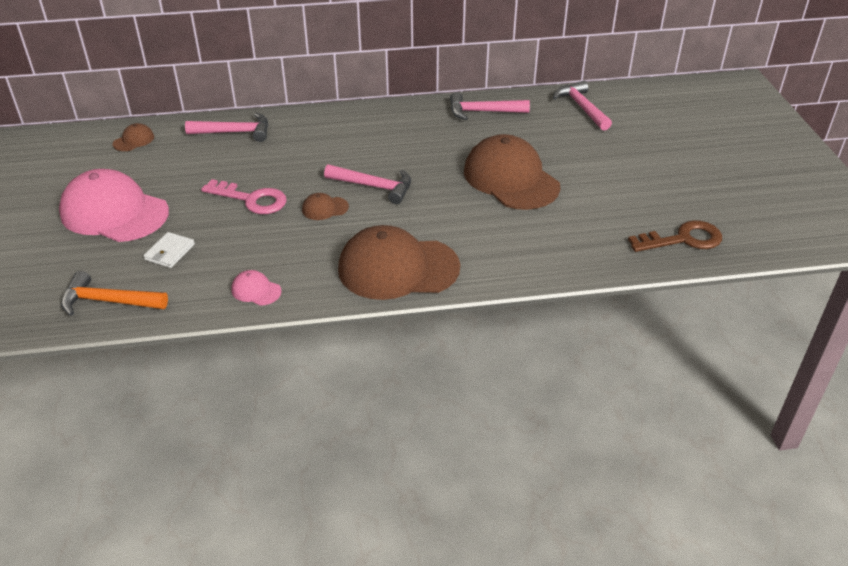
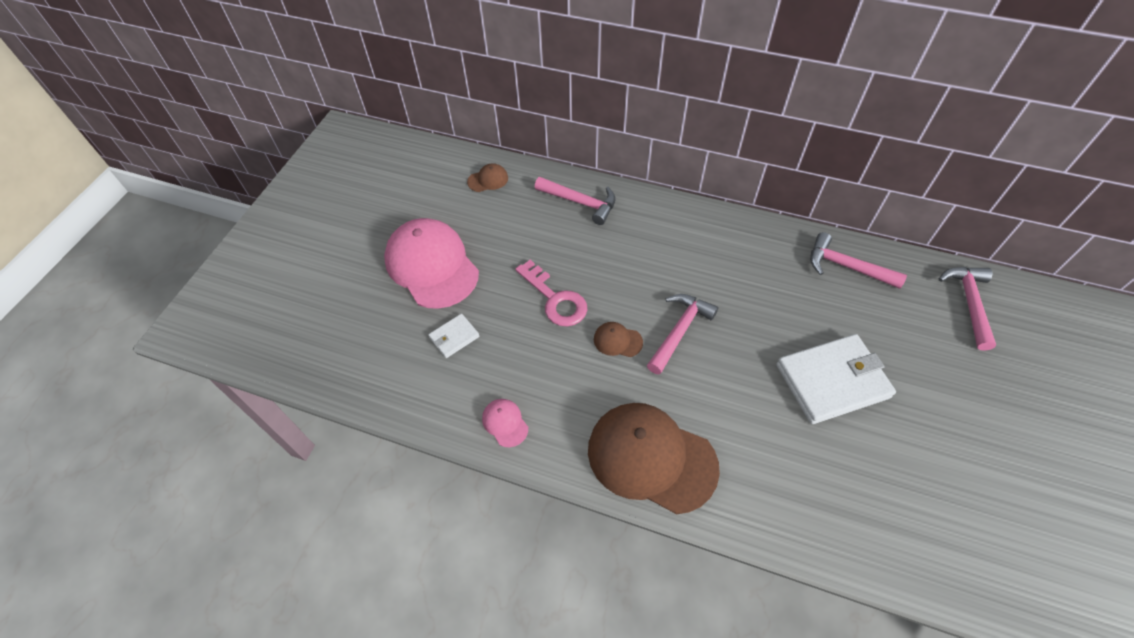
camera: 30 degrees right, 15 degrees up
orange hammer [61,271,168,316] -> none
pink hammer [324,164,411,204] -> pink hammer turned 105 degrees counterclockwise [647,294,718,375]
brown cap [464,134,560,210] -> white wallet [776,334,896,424]
brown key [628,220,722,252] -> none

